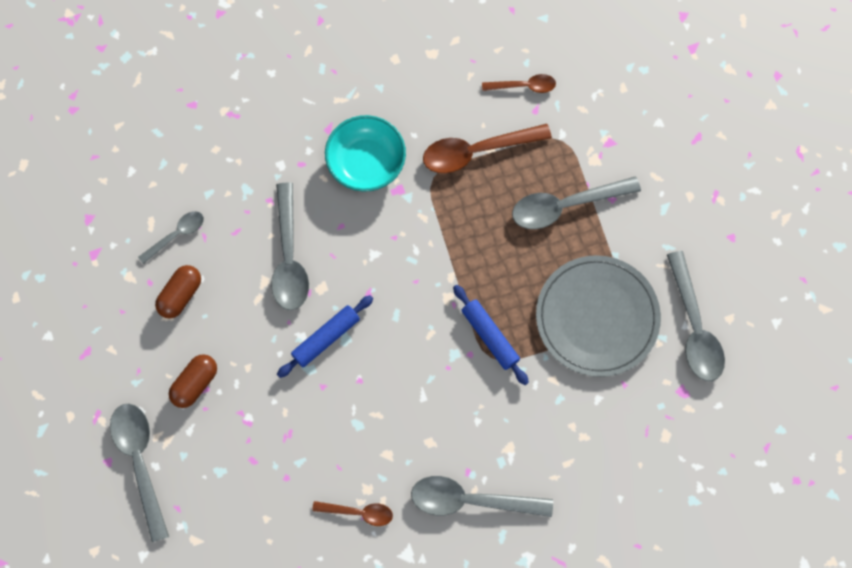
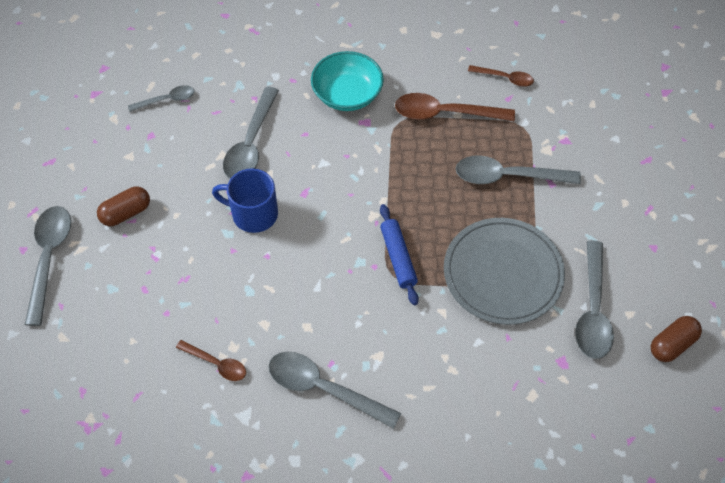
camera: 20 degrees right, 15 degrees down
brown capsule [155,265,201,318] -> brown capsule moved to [651,316,702,362]
blue rolling pin [277,295,373,378] -> blue mug [212,168,278,233]

